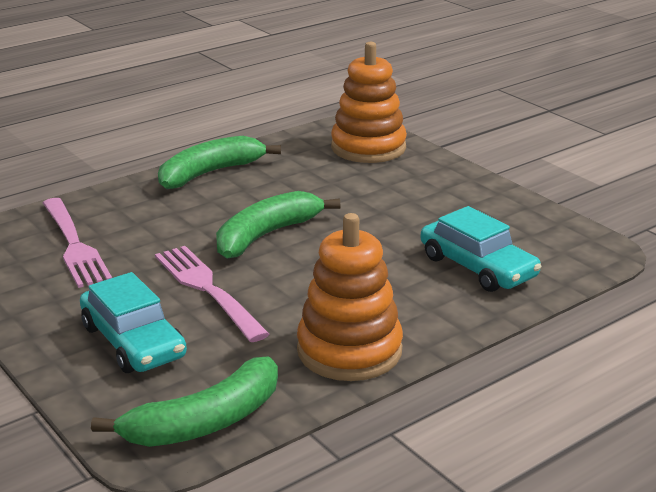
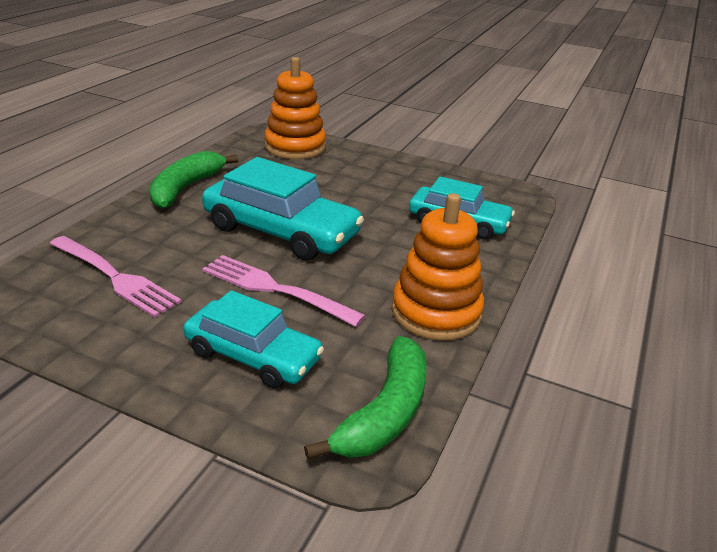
camera: 30 degrees left, 5 degrees up
green banana [216,191,341,259] -> turquoise car [202,157,364,261]

